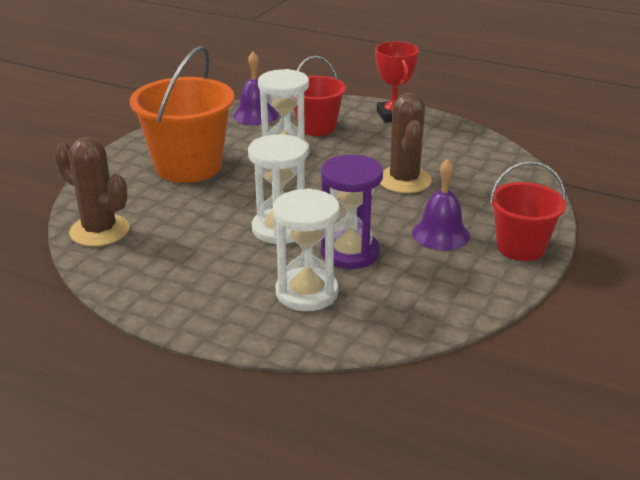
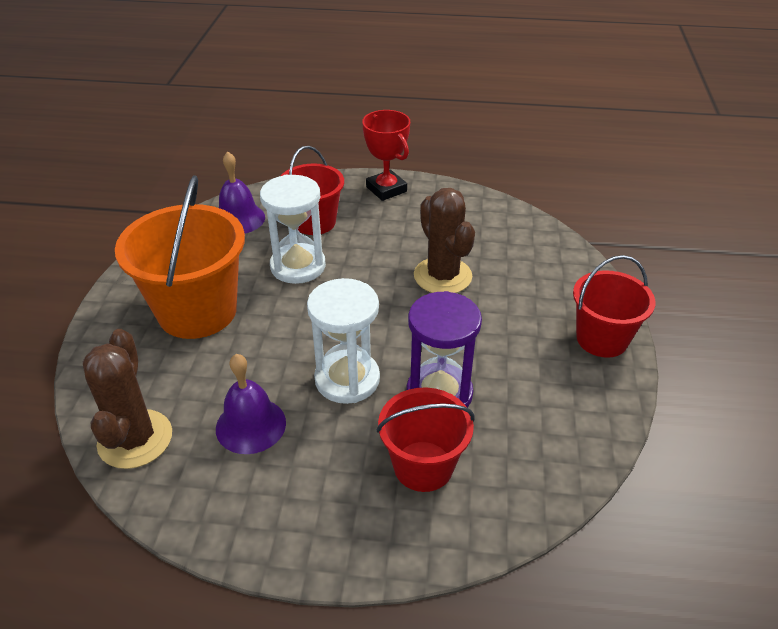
camera: 20 degrees left, 10 degrees up
brown cactus [54,137,130,246] -> brown cactus turned 75 degrees clockwise [83,329,172,469]
white hourglass [273,188,340,311] -> red bucket [377,387,475,492]
purple bell [412,159,470,251] -> purple bell moved to [216,354,286,454]

